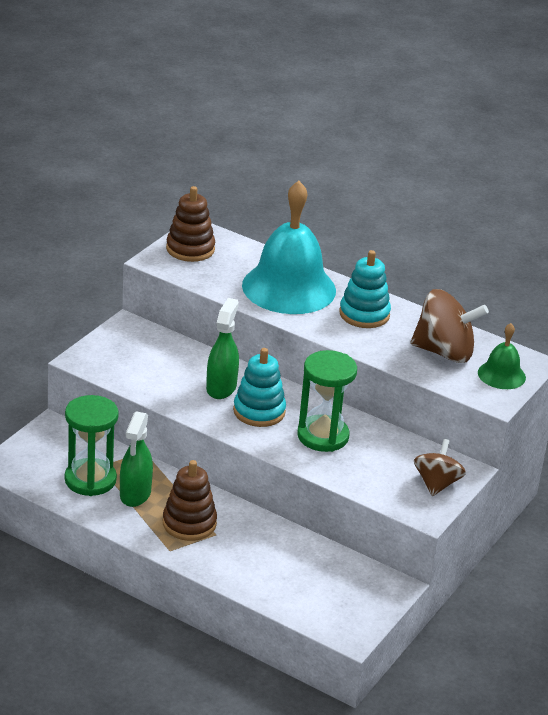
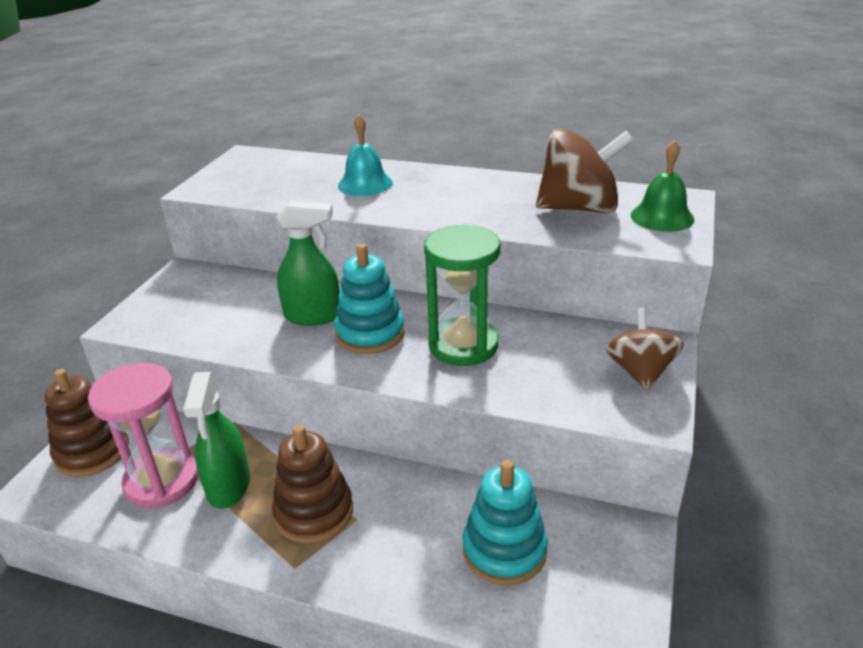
camera: 10 degrees left, 0 degrees up
green hourglass [65,395,119,496] -> pink hourglass [88,363,199,508]
brown stacking toy [166,186,215,262] -> brown stacking toy moved to [45,369,129,477]
green spray bottle [206,298,239,399] -> green spray bottle turned 90 degrees clockwise [277,201,340,326]
turquoise bell [242,181,336,314] -> turquoise bell [338,114,393,196], size x0.48
turquoise stacking toy [339,250,391,328] -> turquoise stacking toy moved to [463,460,548,585]

